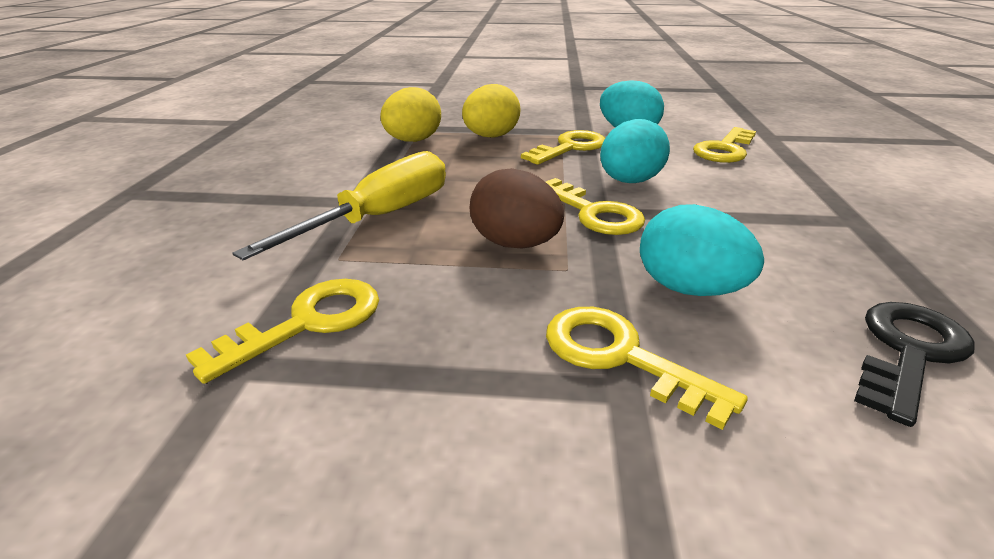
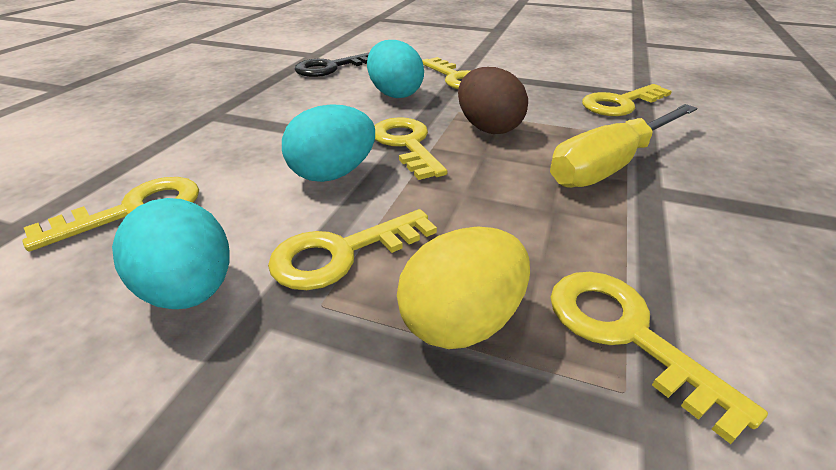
camera: 165 degrees left, 5 degrees up
yellow egg [381,87,441,142] -> yellow key [550,272,768,444]

